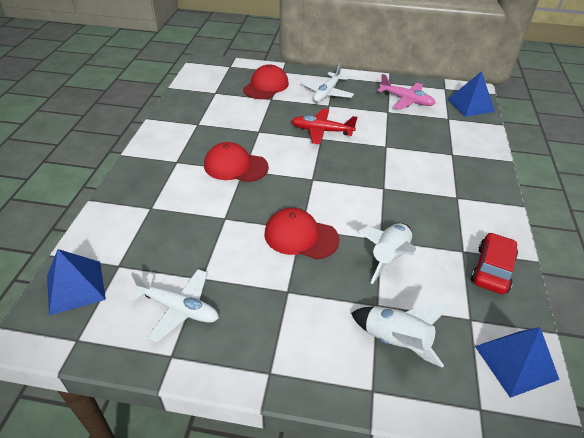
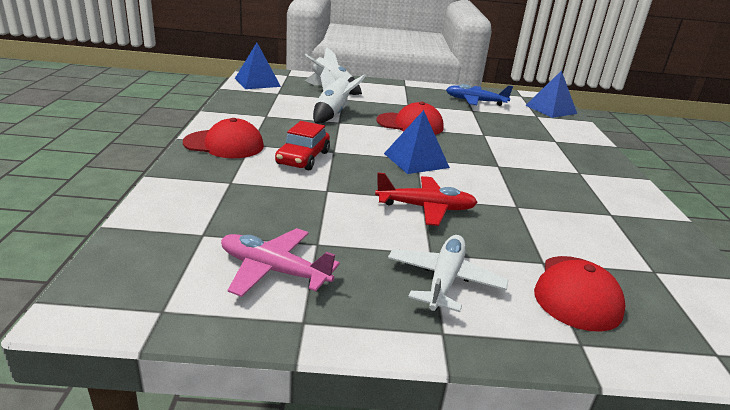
camera: 170 degrees right, 15 degrees down
white plane [128,269,219,343] -> blue plane [446,84,513,106]
red cap [204,142,269,182] -> red cap moved to [183,118,264,158]
blue pyramid [448,71,495,117] -> blue pyramid moved to [384,110,450,174]
red car [471,232,518,294] -> red car moved to [275,121,330,170]

